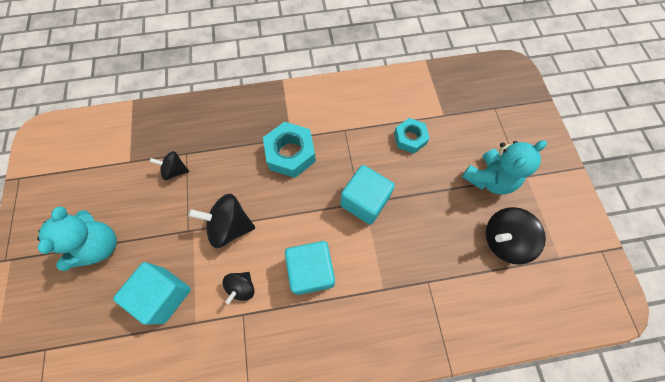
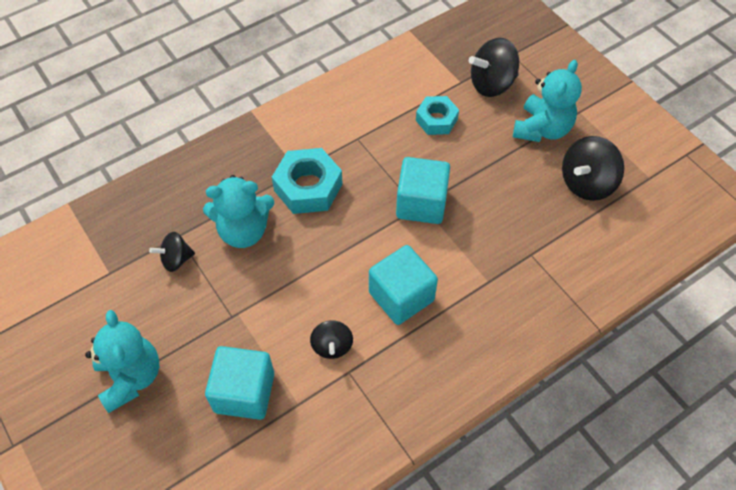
camera: 25 degrees left, 10 degrees down
black spinning top [188,194,255,248] -> black spinning top moved to [469,38,519,97]
none -> turquoise teddy bear [203,175,274,248]

